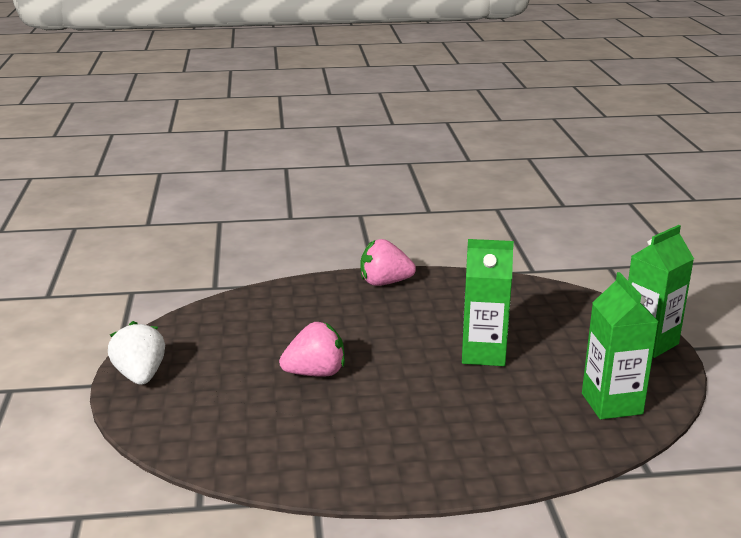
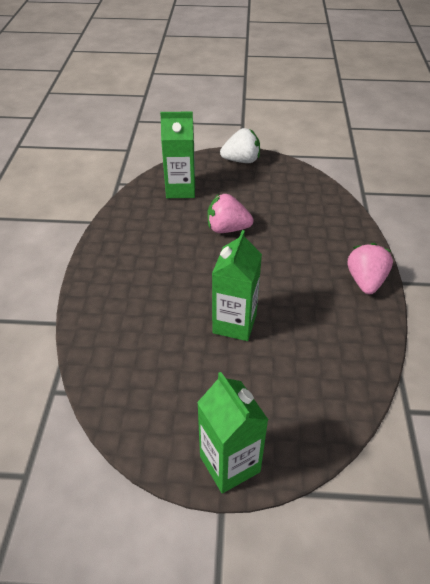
camera: 100 degrees right, 20 degrees up
pink strawberry [279,322,345,377] -> pink strawberry turned 105 degrees clockwise [208,193,254,233]
green carton [582,272,659,419] -> green carton moved to [160,111,195,198]

